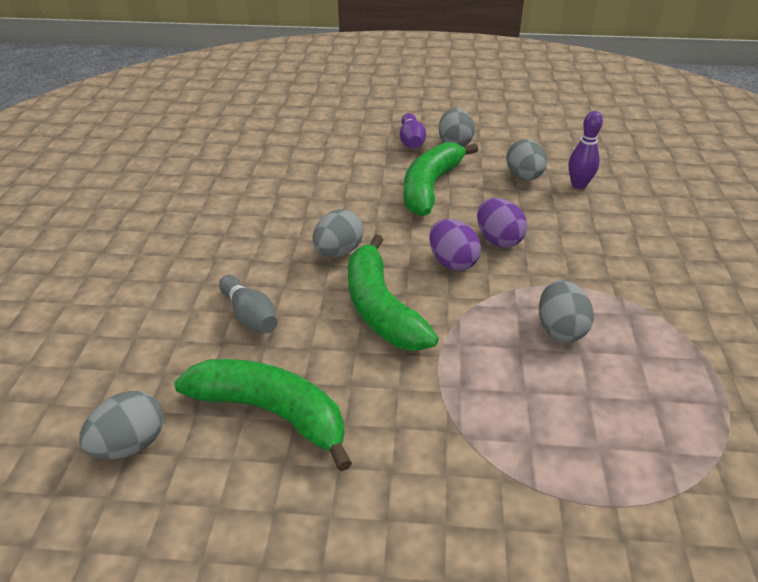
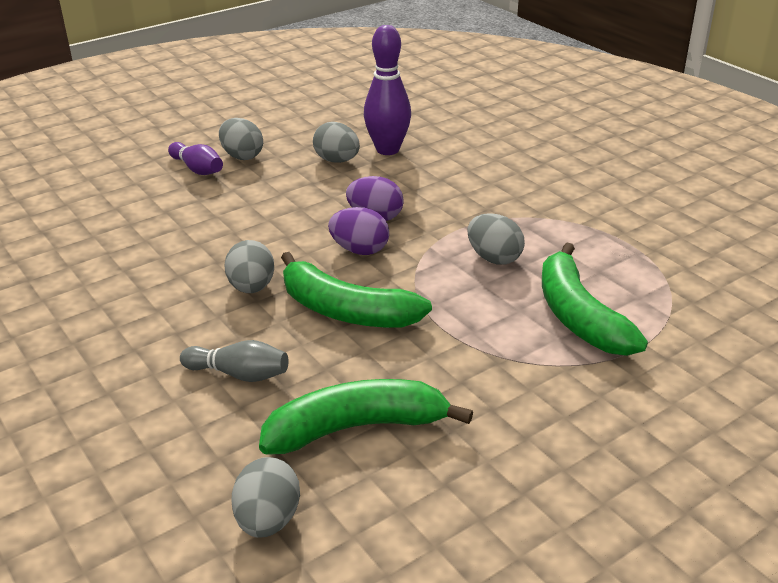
camera: 40 degrees left, 5 degrees down
green banana [403,142,478,216] -> green banana moved to [542,243,648,356]
purple bowling pin [568,111,603,189] -> purple bowling pin [364,25,411,155], size x1.61

